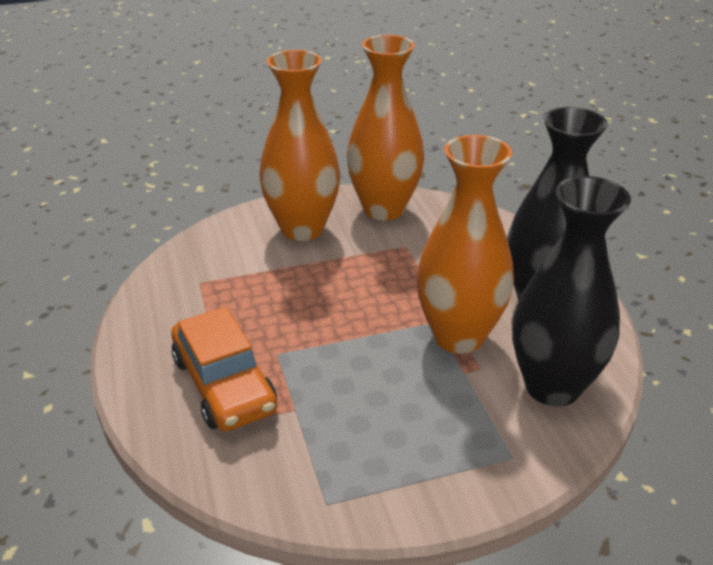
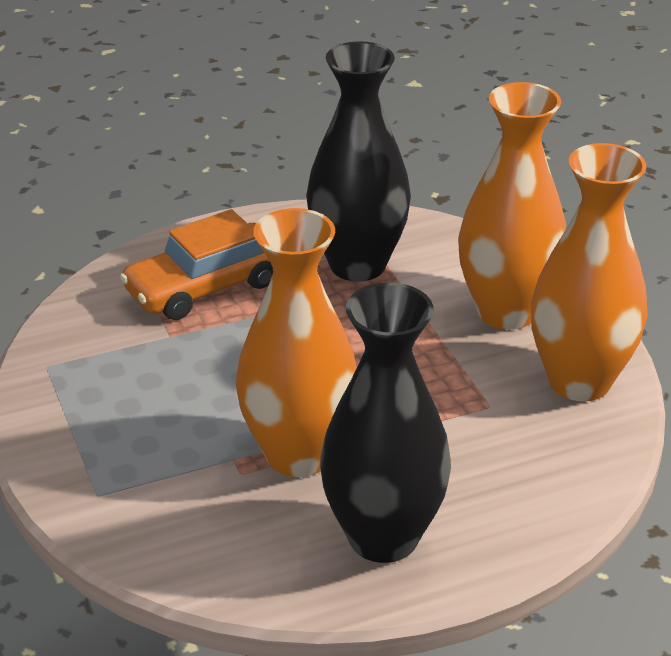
camera: 85 degrees right, 0 degrees up
black vase [512,176,631,406] -> black vase moved to [306,41,411,282]

